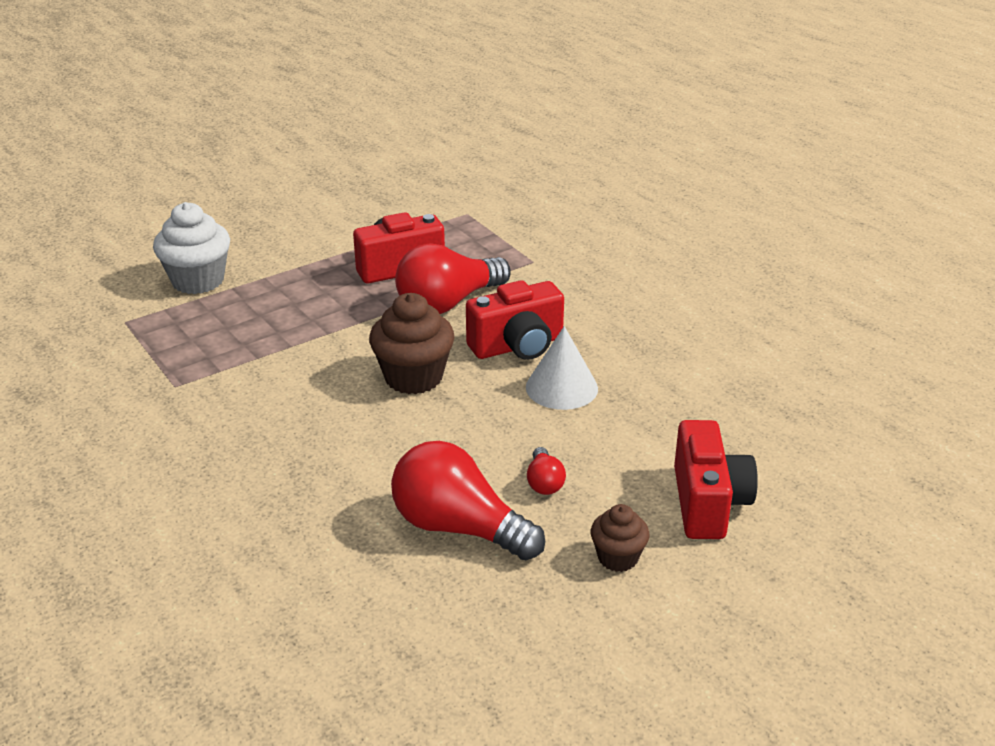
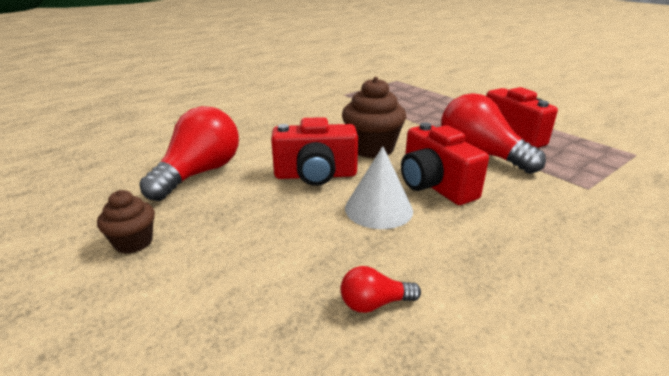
camera: 85 degrees right, 5 degrees down
white cupcake [153,202,230,294] -> none
red light bulb [527,447,566,495] -> red light bulb moved to [341,266,421,313]
red camera [674,420,758,539] -> red camera moved to [271,117,358,186]

